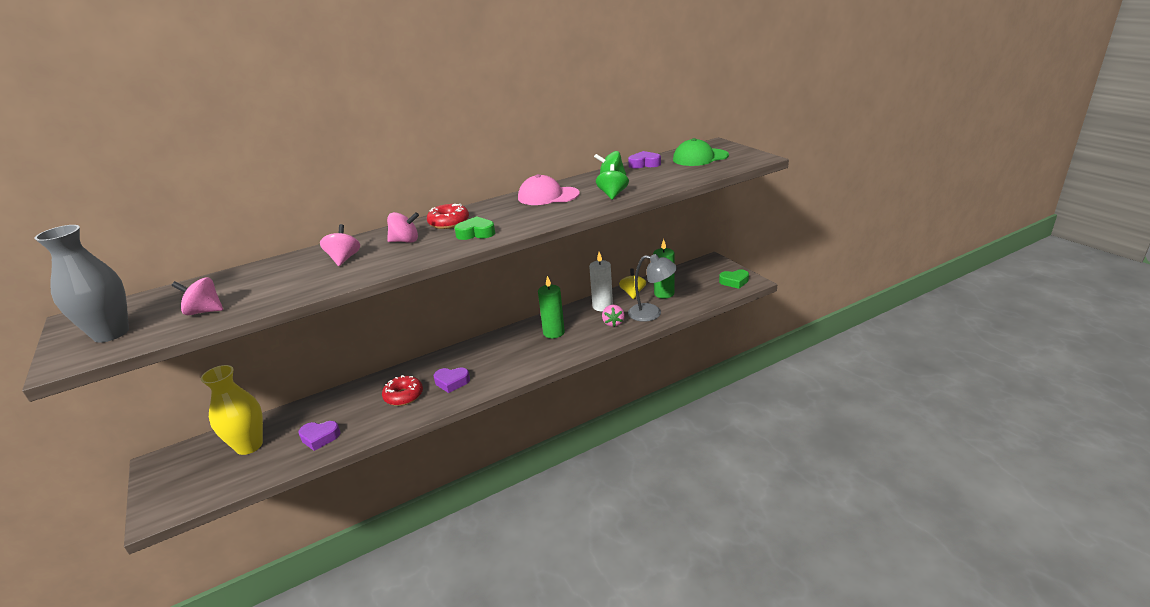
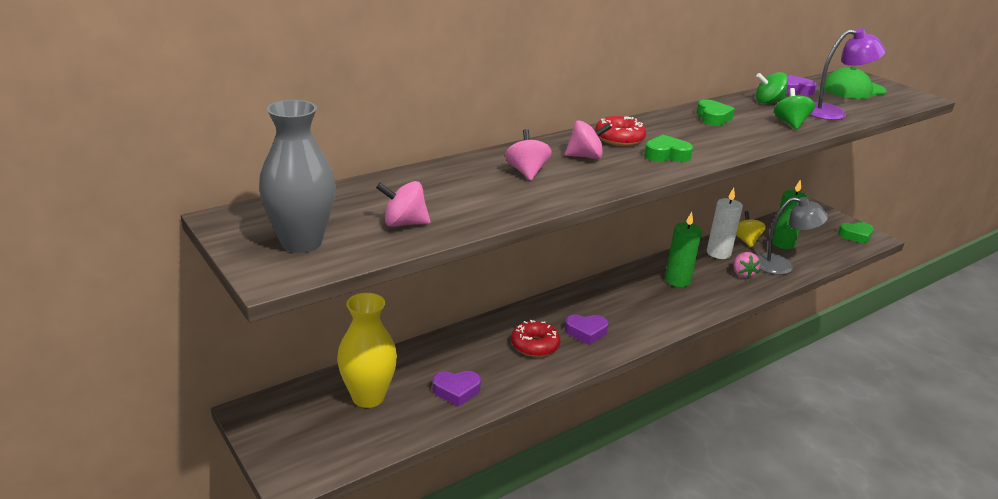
camera: 10 degrees left, 0 degrees up
pink cap [518,174,580,205] -> green heart [696,99,735,126]
none -> purple lamp [810,28,886,120]

